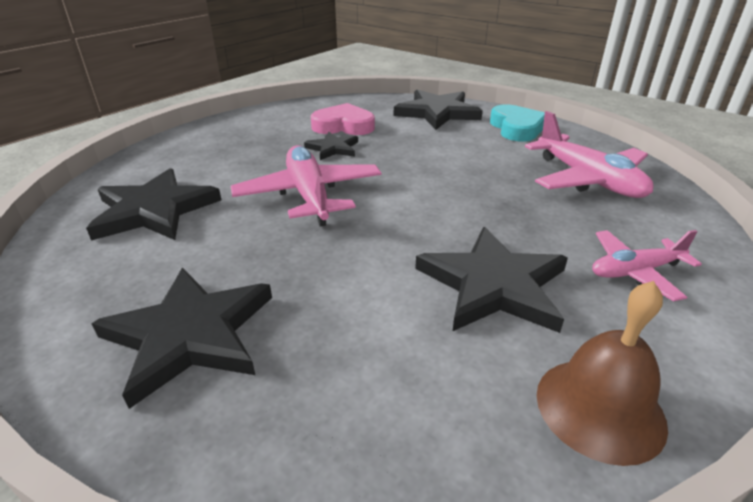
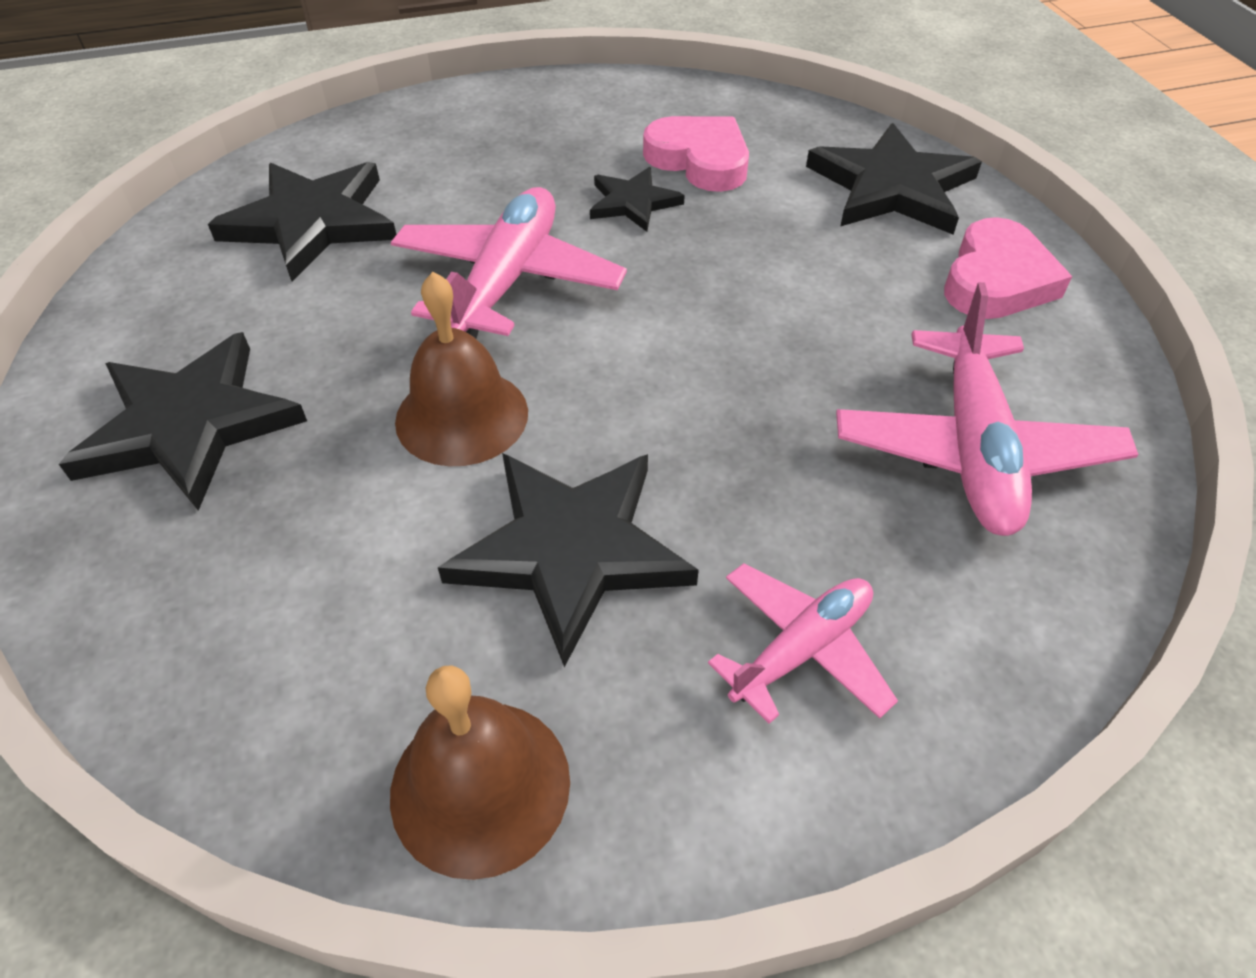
camera: 35 degrees right, 15 degrees up
turquoise heart [490,104,545,141] -> pink heart [944,217,1072,319]
pink plane [592,230,702,301] -> pink plane turned 120 degrees clockwise [708,563,898,724]
none -> brown bell [395,272,528,466]

